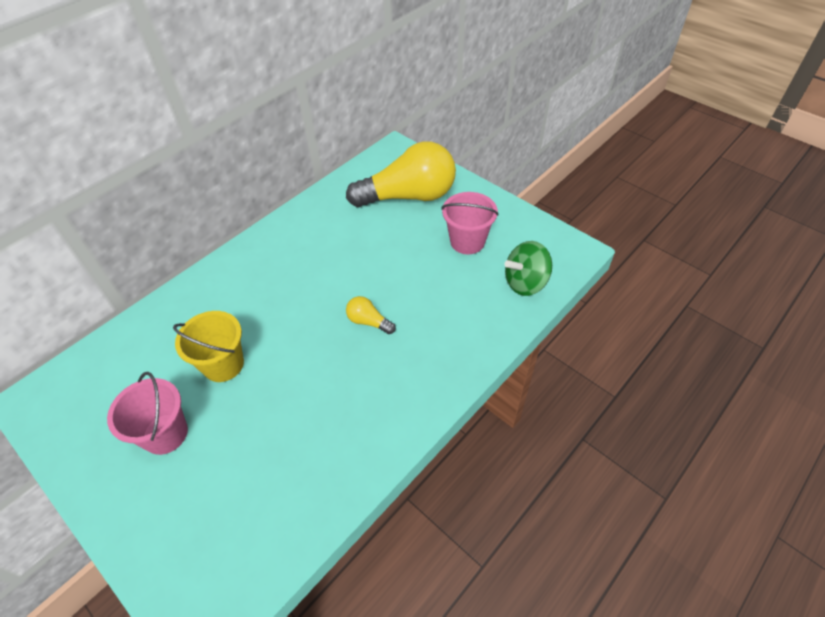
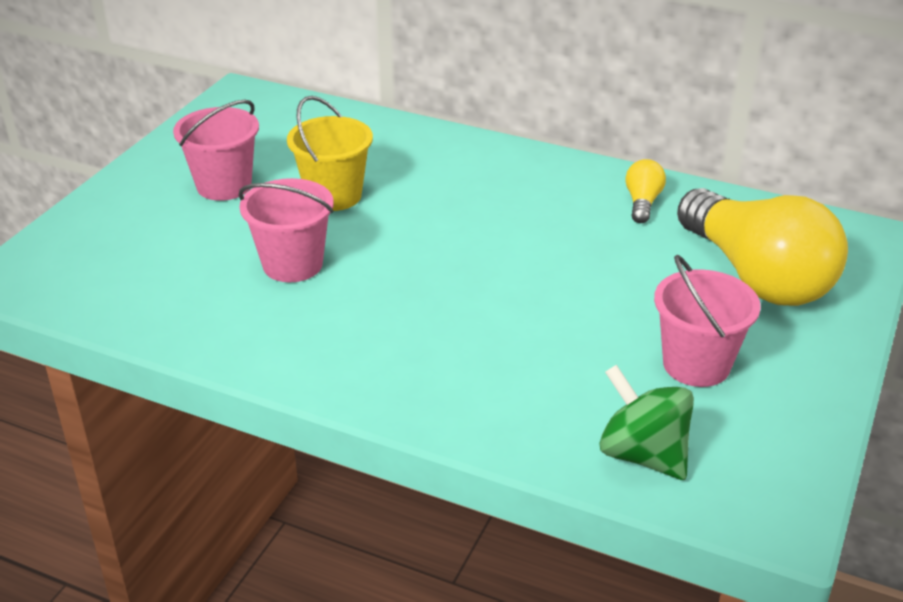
camera: 70 degrees right, 15 degrees down
yellow light bulb [346,296,396,334] -> yellow light bulb moved to [625,159,666,223]
none -> pink bucket [238,178,334,282]

